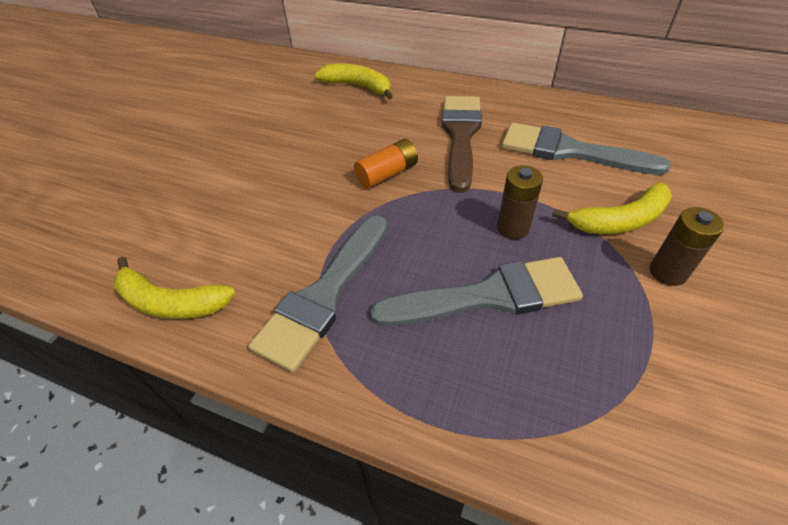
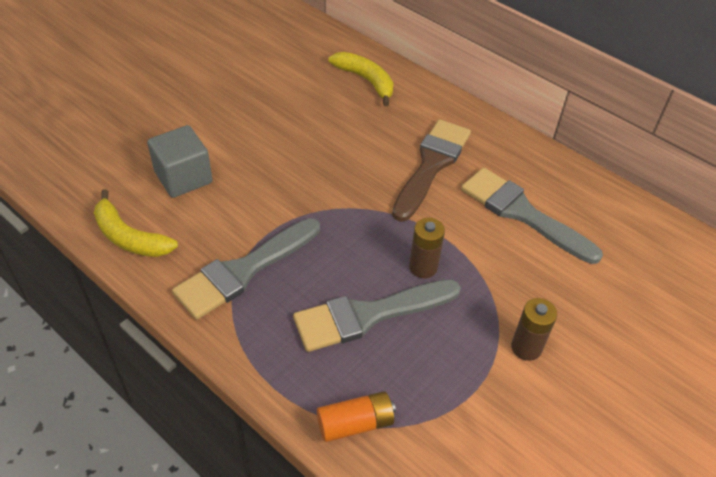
camera: 15 degrees right, 0 degrees up
orange battery [354,139,418,188] -> orange battery moved to [317,391,396,442]
grey brush [371,257,583,326] -> grey brush turned 150 degrees clockwise [293,279,461,352]
yellow banana [552,182,672,234] -> none
none -> grey cube [147,125,213,198]

